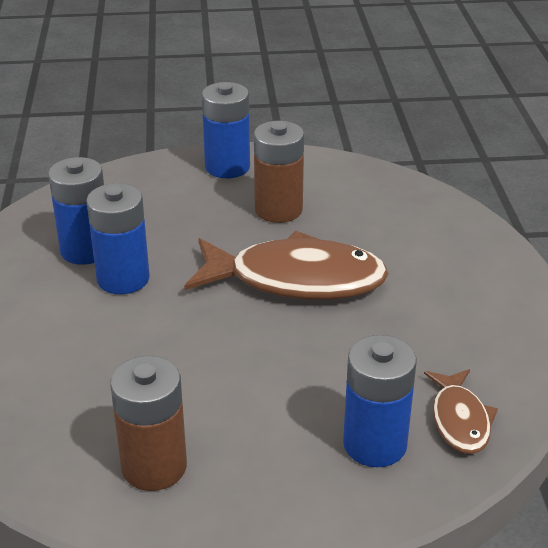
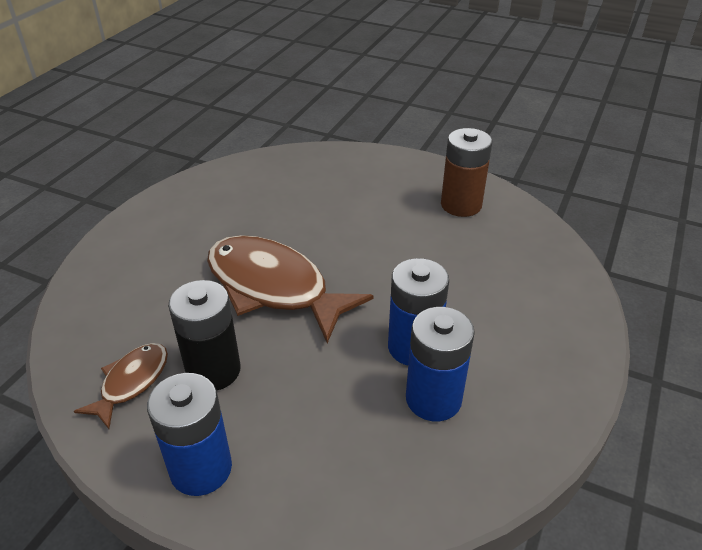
camera: 150 degrees left, 5 degrees up
brown battery [254,121,304,223] -> black battery [168,280,241,390]
blue battery [343,335,417,467] -> none
brown fish [424,369,498,454] -> brown fish moved to [74,343,168,429]

